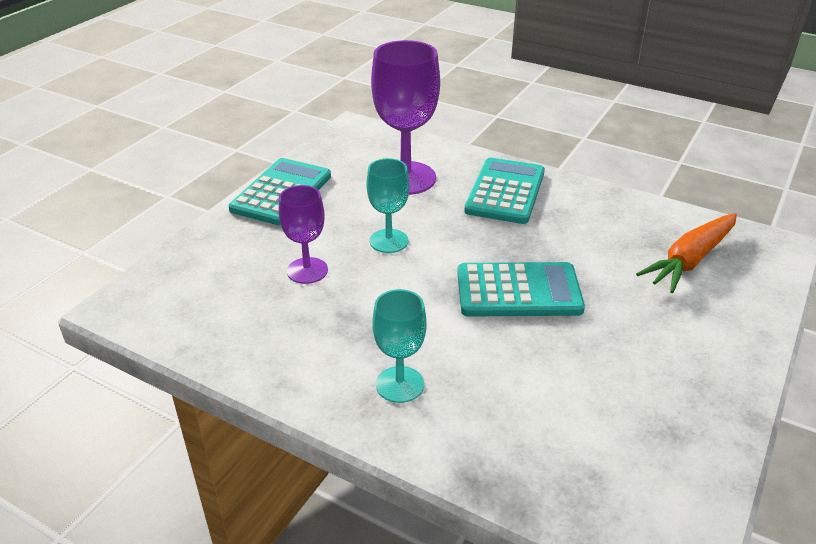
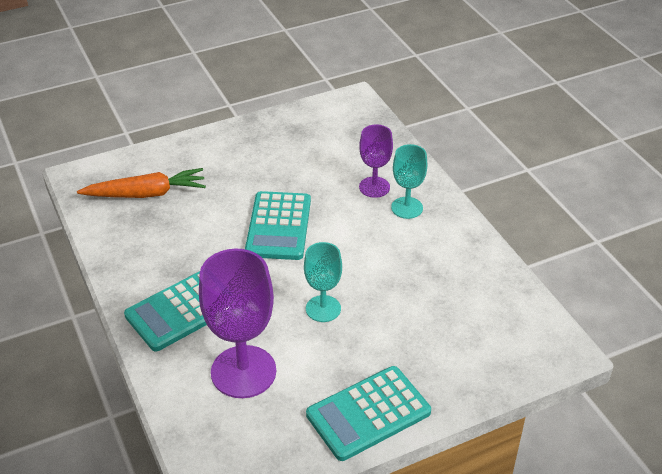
camera: 145 degrees left, 5 degrees up
purple goblet [279,185,328,284] -> purple goblet moved to [359,124,393,198]
turquoise calculator [457,262,585,317] -> turquoise calculator turned 120 degrees counterclockwise [245,191,311,260]

